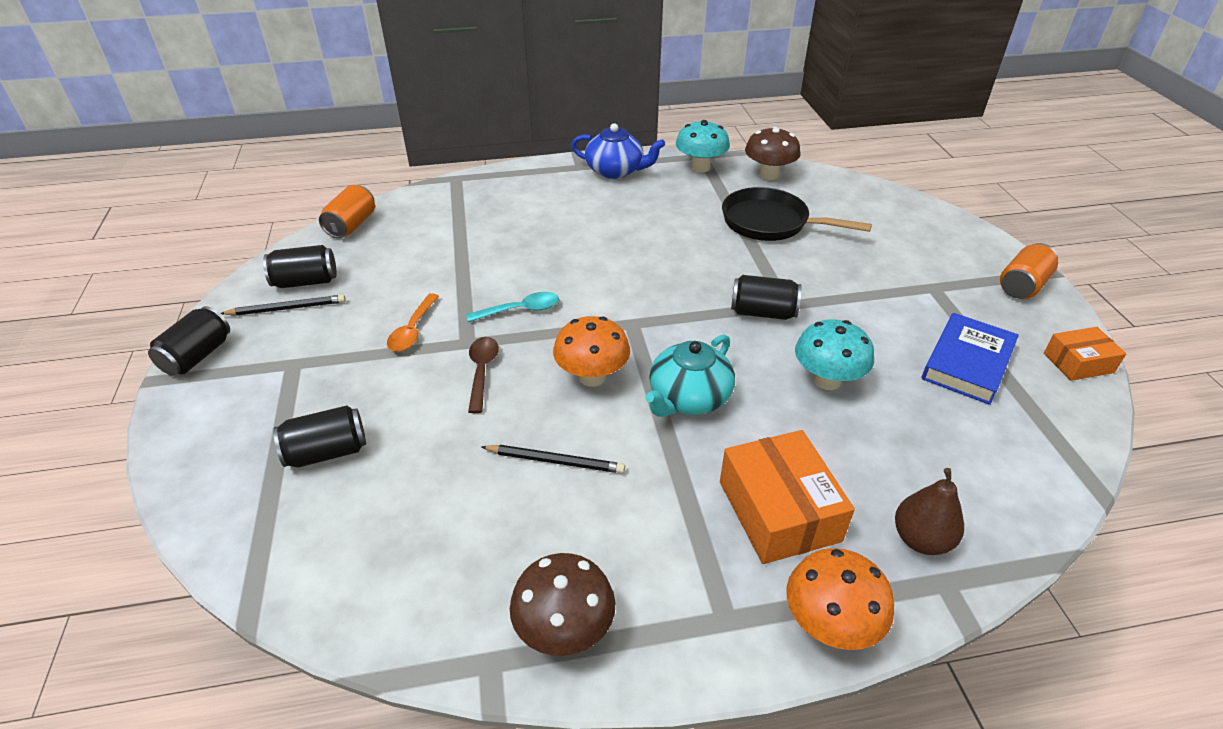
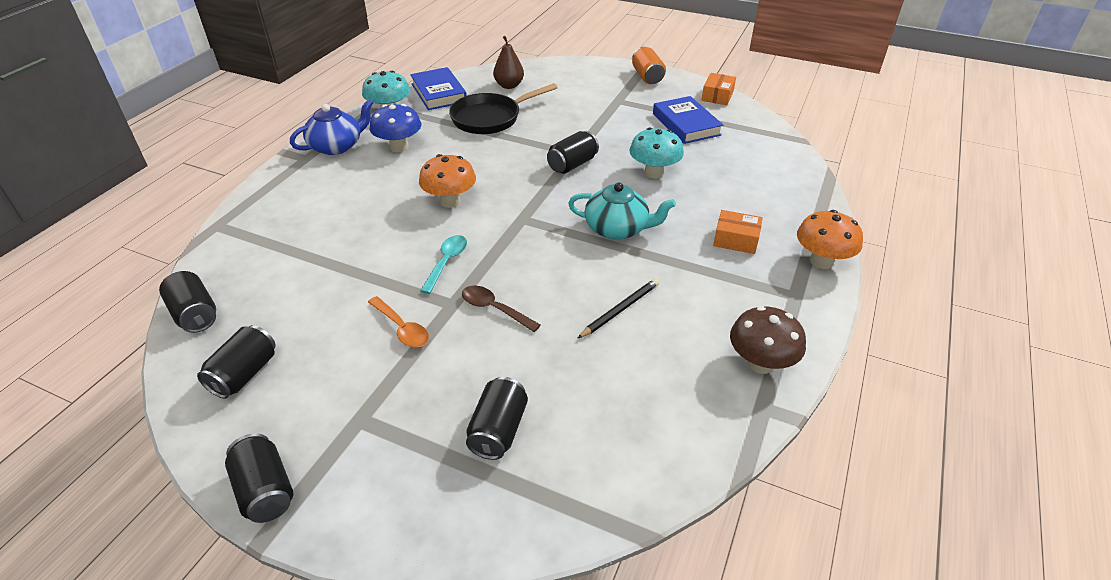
camera: 55 degrees left, 0 degrees up
black pencil [220,295,346,316] -> none
orange can [319,185,375,238] -> black can [159,271,216,333]
orange mushroom [553,316,630,387] -> orange mushroom moved to [419,154,476,208]
turquoise teapot [645,334,735,417] -> turquoise teapot turned 60 degrees counterclockwise [568,182,676,240]
orange box [720,430,855,564] -> orange box [713,210,763,254], size x0.59
brown mushroom [745,127,800,180] -> blue book [410,67,467,110]
brown pear [895,468,964,555] -> brown pear moved to [493,36,524,89]
none -> blue mushroom [370,104,422,152]

